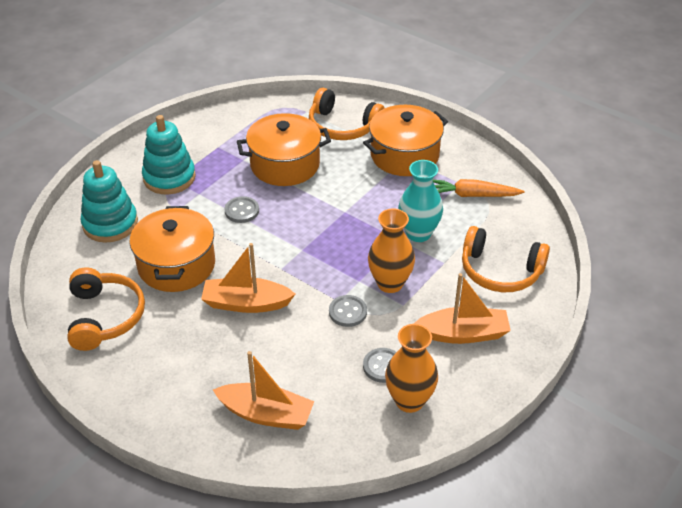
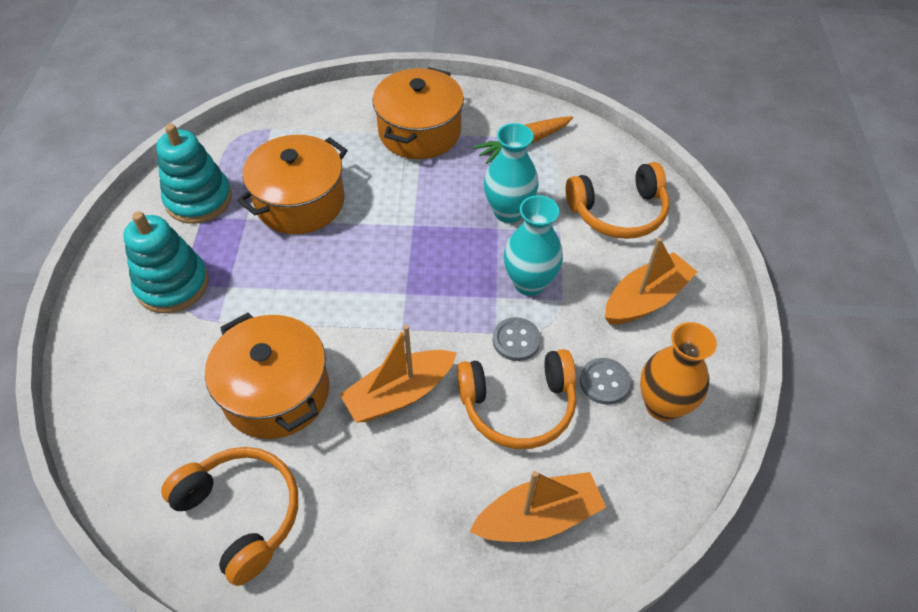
camera: 35 degrees left, 10 degrees up
turquoise stacking toy [81,160,138,242] -> turquoise stacking toy moved to [156,124,232,224]
grey button [224,196,259,223] -> none
orange headphones [309,88,384,140] -> orange headphones moved to [457,349,576,449]
orange vase [368,208,415,293] -> turquoise vase [504,195,563,296]

